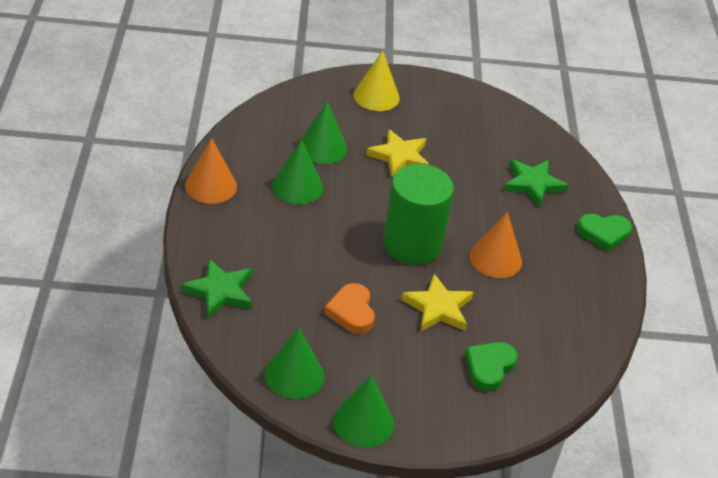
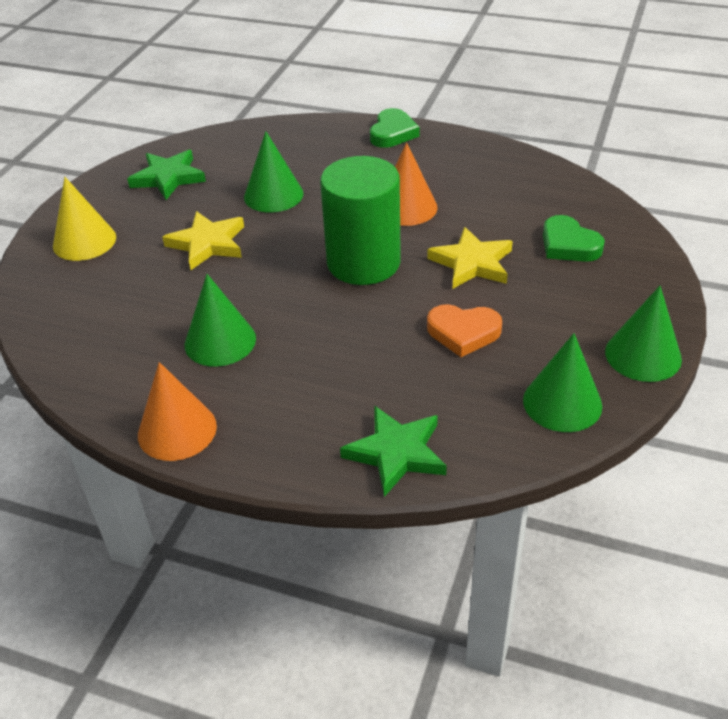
camera: 65 degrees left, 0 degrees up
green cone [300,101,347,164] -> green cone moved to [244,131,303,213]
green star [504,159,569,208] -> green star moved to [127,150,206,200]

